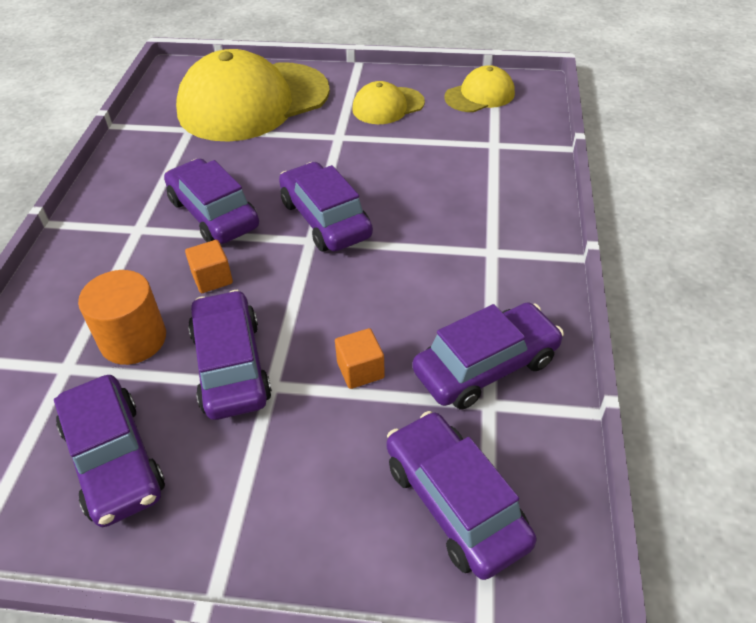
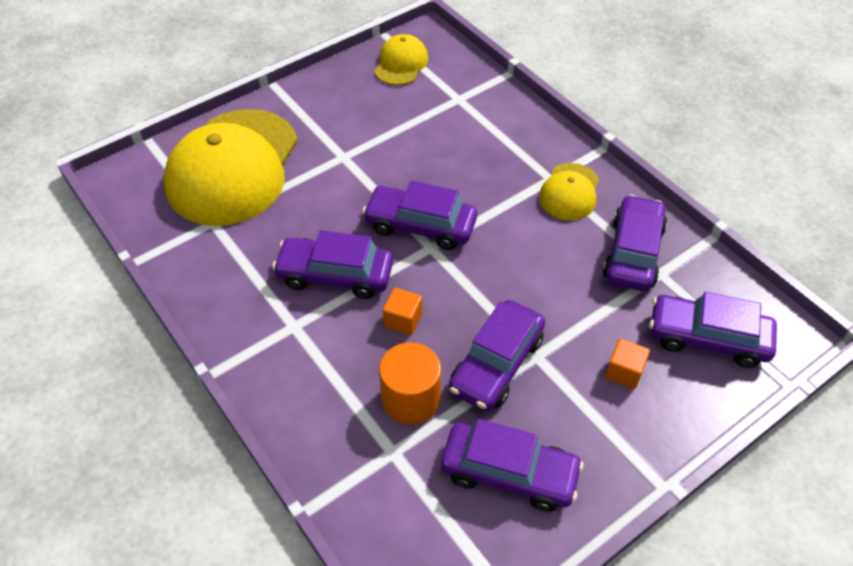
camera: 45 degrees left, 5 degrees up
purple car [188,290,272,420] -> purple car turned 90 degrees counterclockwise [449,300,545,411]
orange cube [335,328,385,389] -> orange cube moved to [605,338,650,389]
yellow cap [352,81,425,124] -> yellow cap moved to [539,163,599,220]

